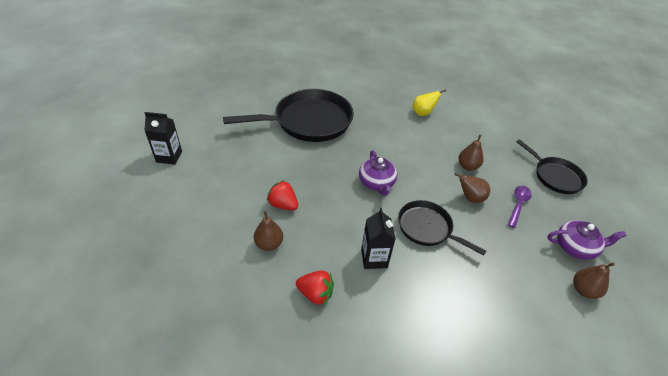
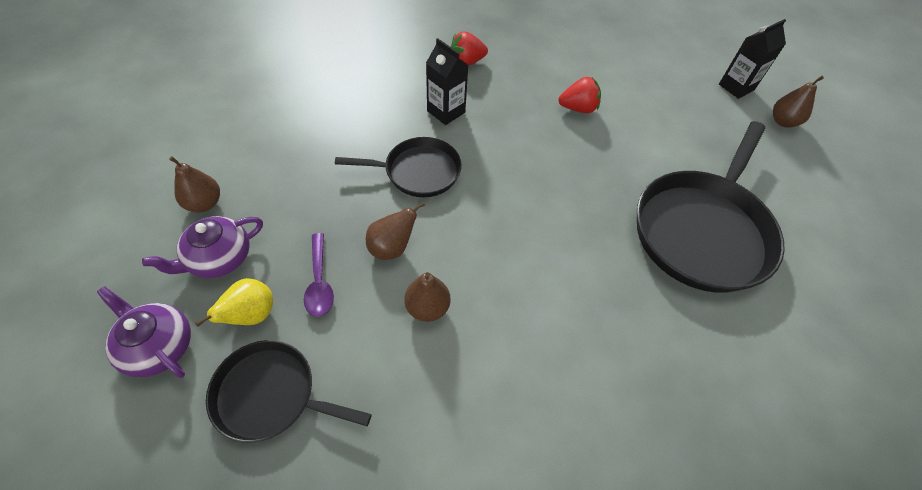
camera: 140 degrees right, 10 degrees up
brown pear [254,211,283,251] -> brown pear moved to [773,76,824,128]
purple teapot [359,150,397,196] -> purple teapot moved to [97,286,191,378]
yellow pear [412,89,446,116] -> yellow pear moved to [195,278,273,327]

